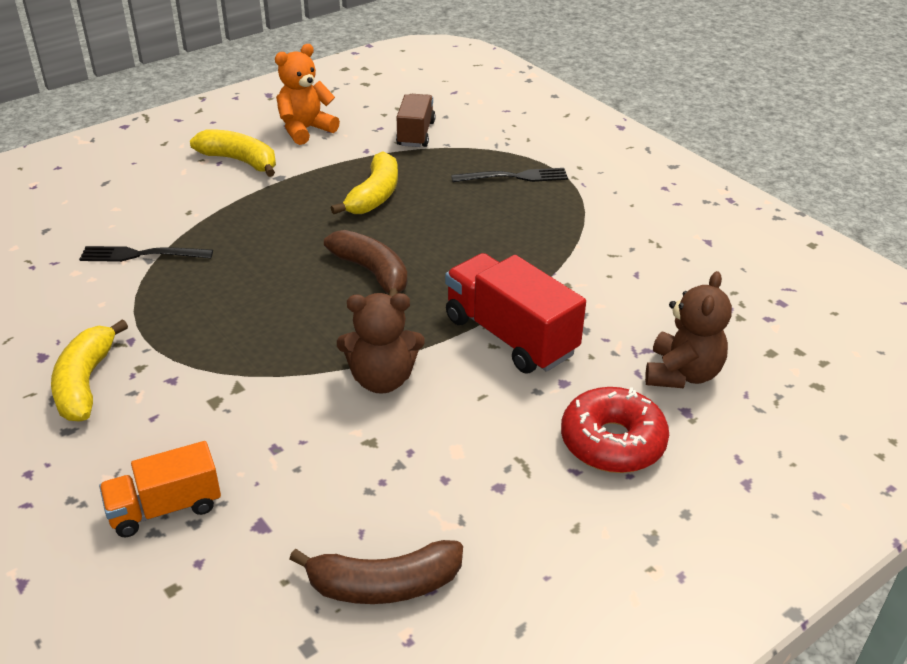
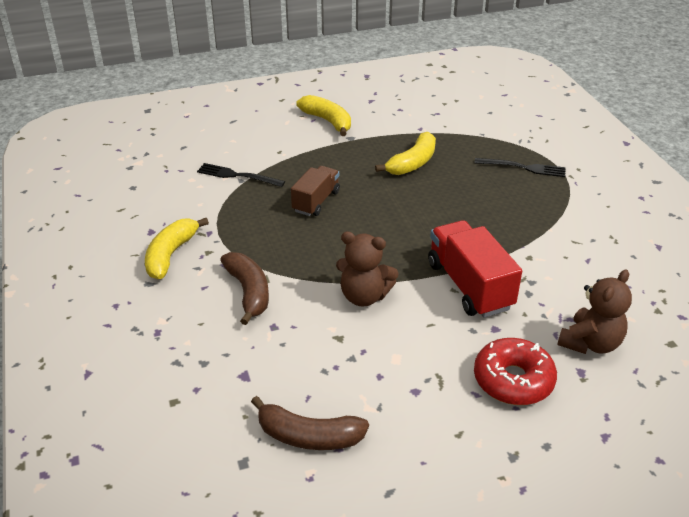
camera: 20 degrees right, 0 degrees up
orange truck [99,441,221,537] -> none
orange teddy bear [275,44,340,145] -> none
brown banana [324,230,407,296] -> brown banana moved to [220,252,269,325]
brown truck [396,94,436,147] -> brown truck moved to [291,166,340,216]

